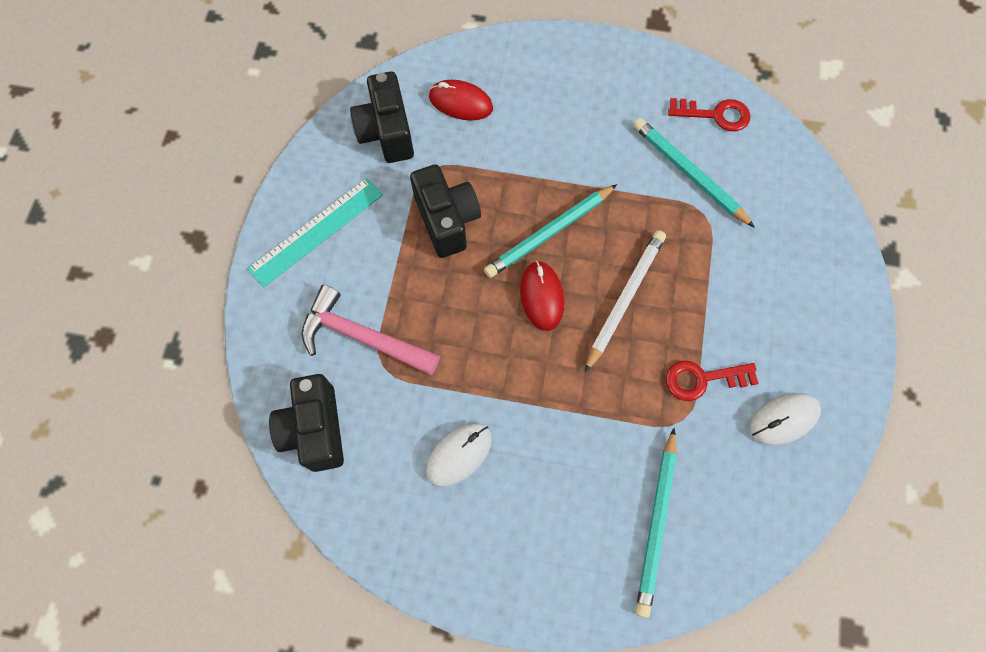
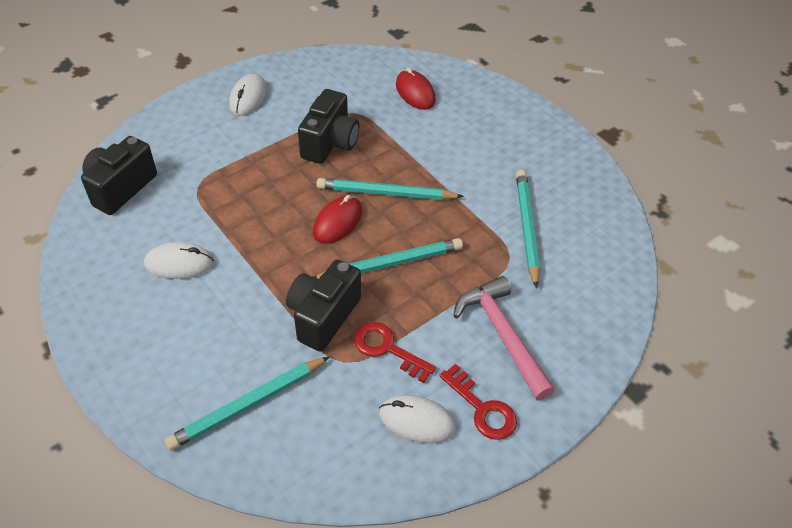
camera: 40 degrees right, 20 degrees down
turquoise ruler [247,178,383,288] -> white mouse [229,74,267,116]
pink hammer [301,285,440,375] -> pink hammer moved to [453,276,555,400]
black camera [350,71,414,163] -> black camera moved to [286,260,361,352]
white pencil [585,230,666,373] -> turquoise pencil [314,238,463,279]
red key [668,98,750,131] -> red key moved to [439,364,517,440]

